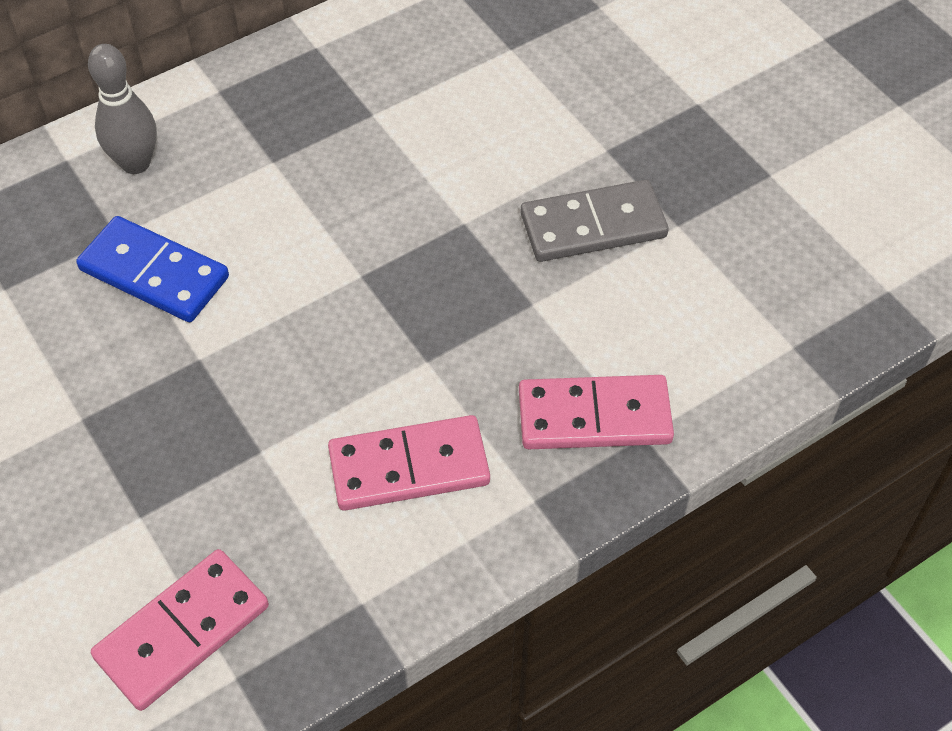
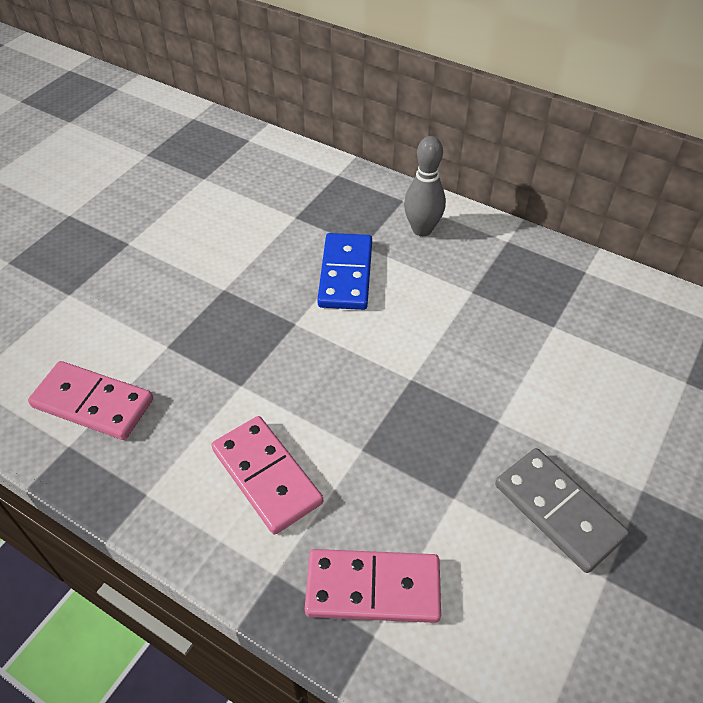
camera: 65 degrees right, 5 degrees down
pink domino [519,375,674,449] -> pink domino turned 60 degrees counterclockwise [305,549,441,623]

